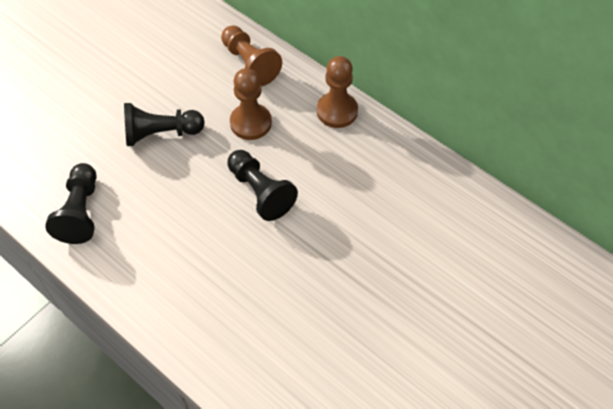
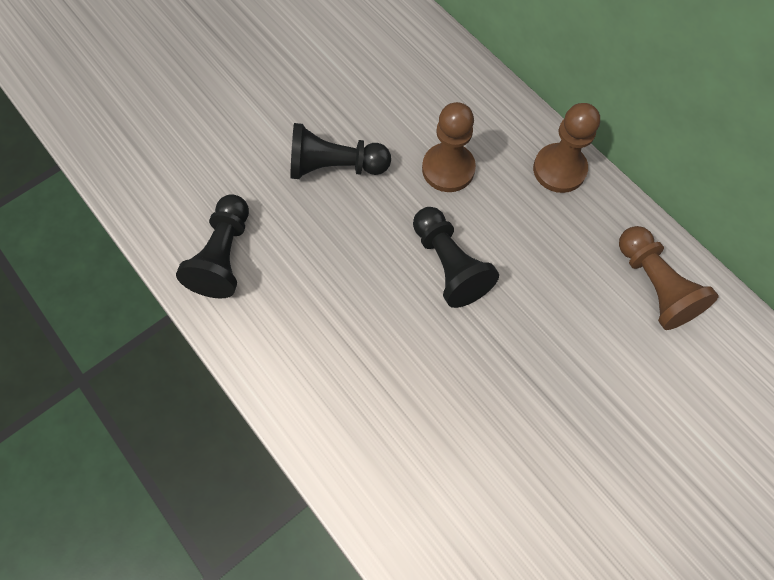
camera: 10 degrees right, 10 degrees up
brown pawn [221,25,282,86] -> brown pawn moved to [619,226,719,330]

